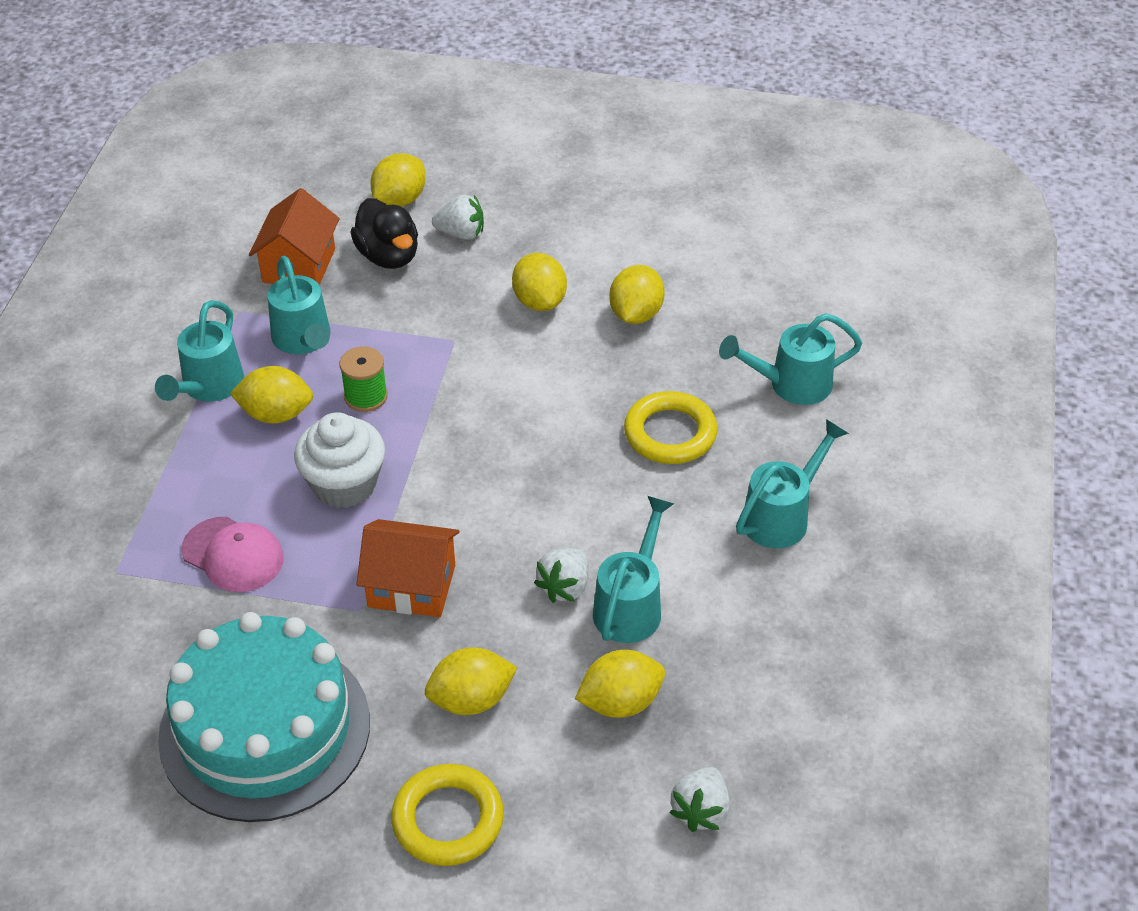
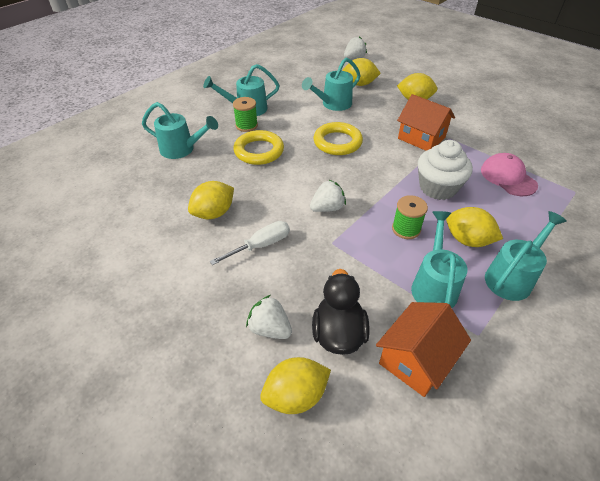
camera: 150 degrees left, 0 degrees up
turquoise cake [158,612,370,822] -> none
yellow ring [391,764,504,866] -> yellow ring moved to [313,122,363,155]
yellow lemon [512,253,567,311] -> white screwdriver [210,221,290,265]
white strawberry [534,549,589,603] -> white strawberry moved to [310,179,346,212]
none -> green spool [233,97,258,132]

